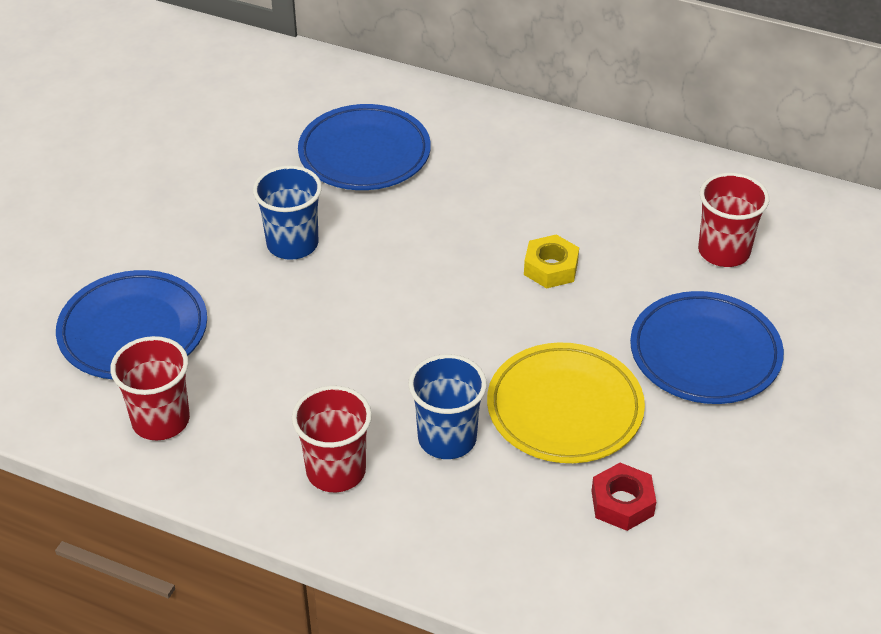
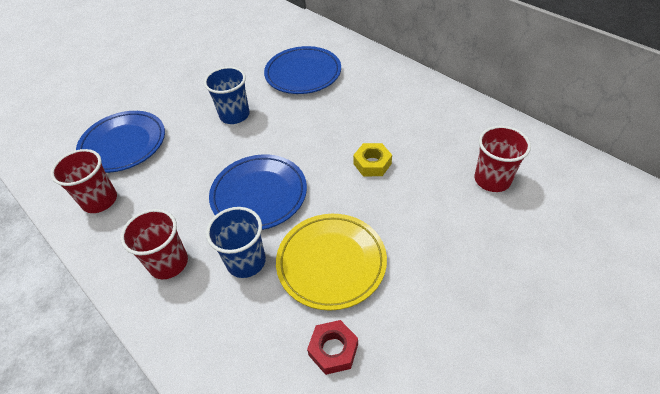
camera: 25 degrees right, 5 degrees up
blue plate [630,291,784,404] -> blue plate moved to [209,154,307,230]

